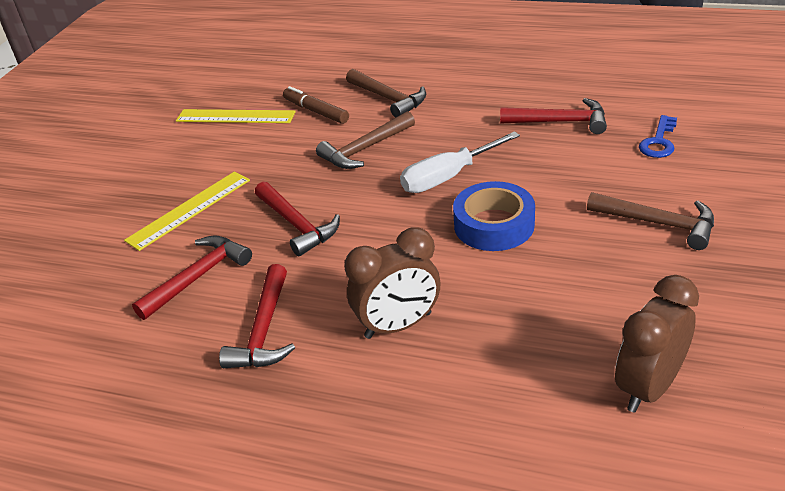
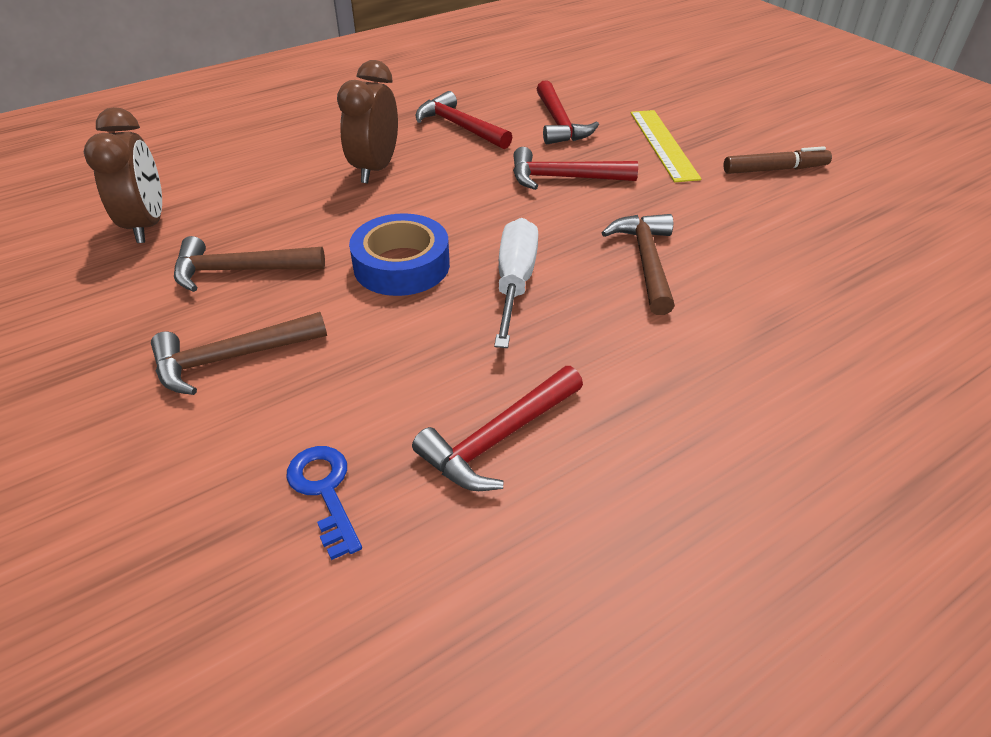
camera: 125 degrees right, 5 degrees up
yellow ruler [176,109,296,123] -> none
brown marker [283,86,349,124] -> brown marker moved to [724,146,832,174]
brown hammer [346,69,426,118] -> brown hammer moved to [174,236,325,292]

